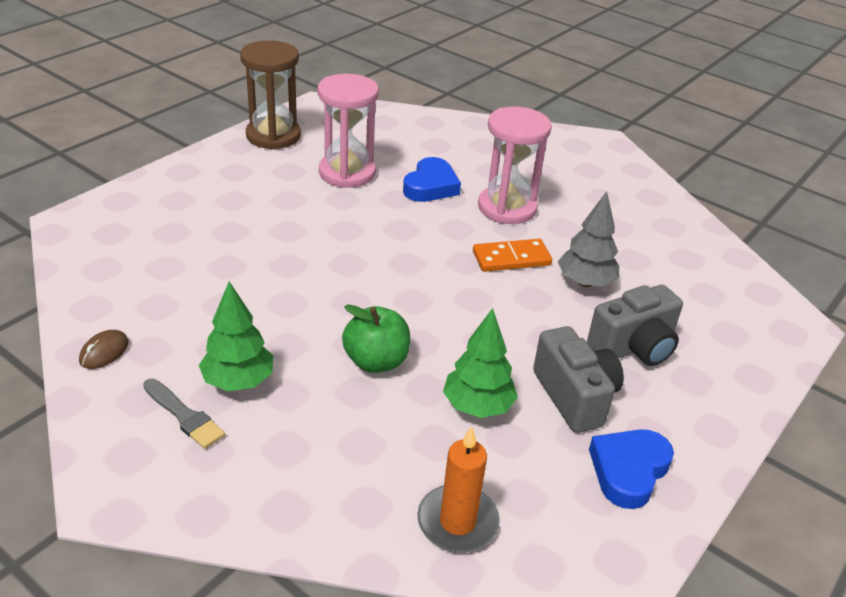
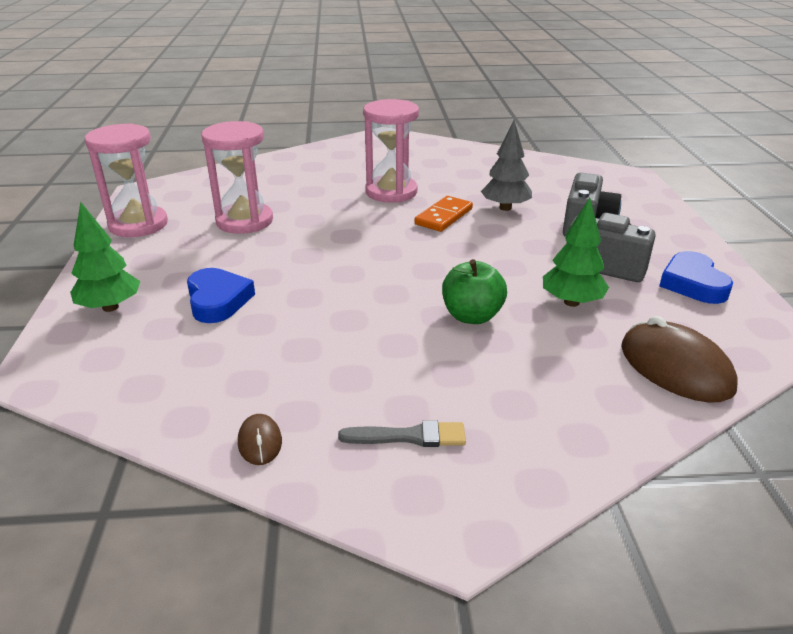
camera: 40 degrees left, 5 degrees down
green tree [199,282,274,391] -> green tree moved to [70,202,140,312]
brown hourglass [240,40,301,149] -> pink hourglass [85,123,168,237]
blue heart [403,157,461,202] -> blue heart moved to [187,268,255,323]
orange candle [417,426,500,552] -> brown mouse [621,316,738,403]

